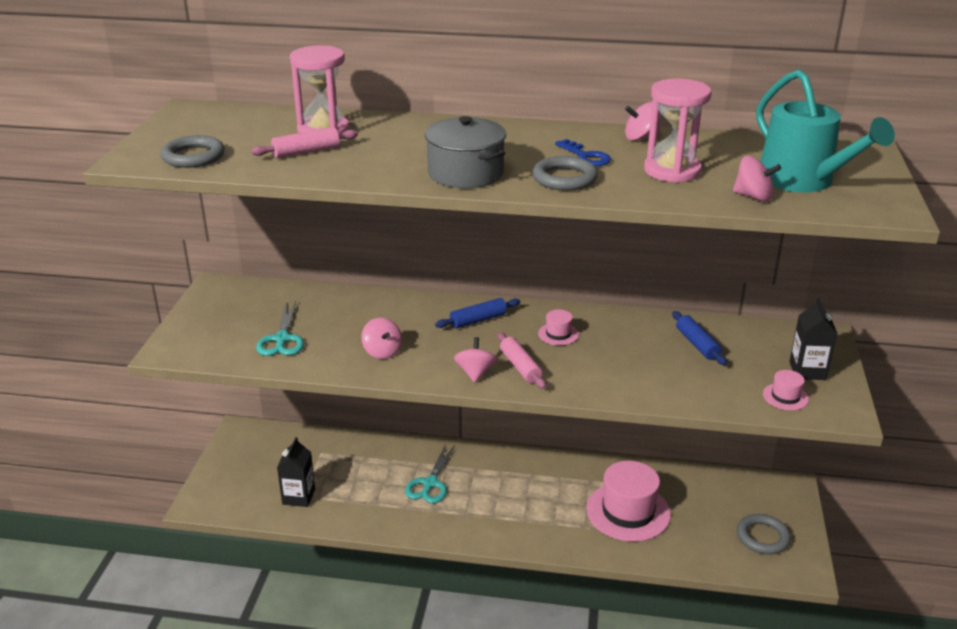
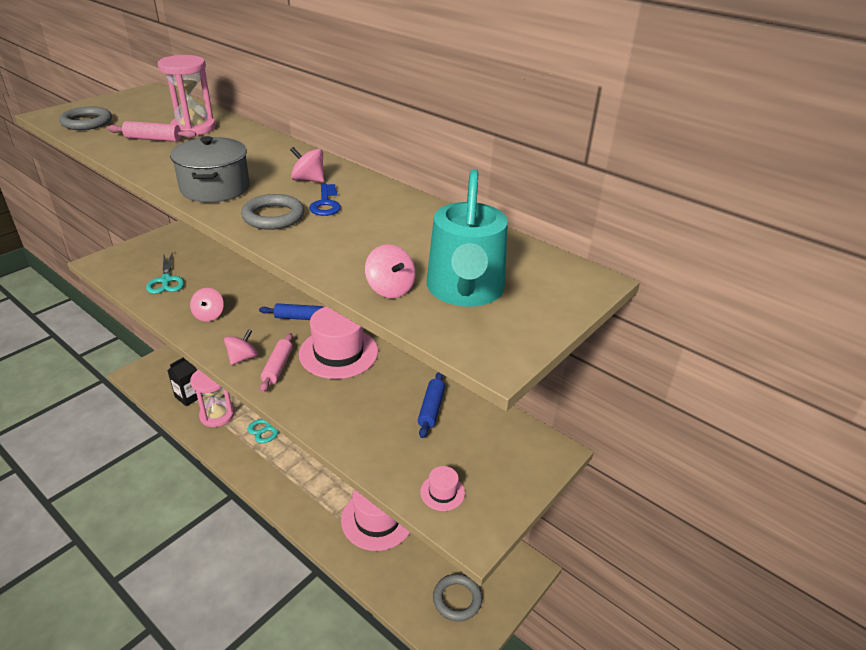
camera: 30 degrees right, 5 degrees up
turquoise scissors [256,301,304,356] -> turquoise scissors turned 45 degrees counterclockwise [146,252,184,294]
pink hat [538,309,579,346] -> pink hat [299,306,378,379], size x2.21
pink spinning top [625,102,661,141] -> pink spinning top moved to [290,147,324,182]
pink hourglass [644,78,712,183] -> pink hourglass moved to [190,370,234,427]
black carton [790,298,838,380] -> none

